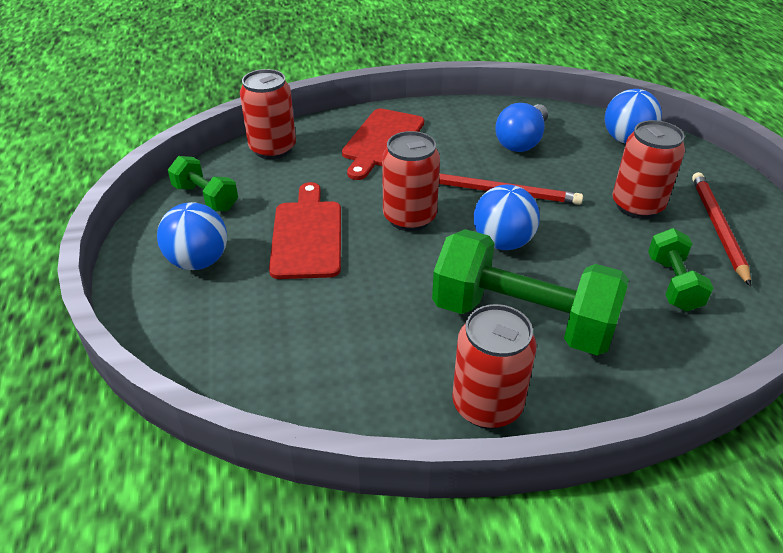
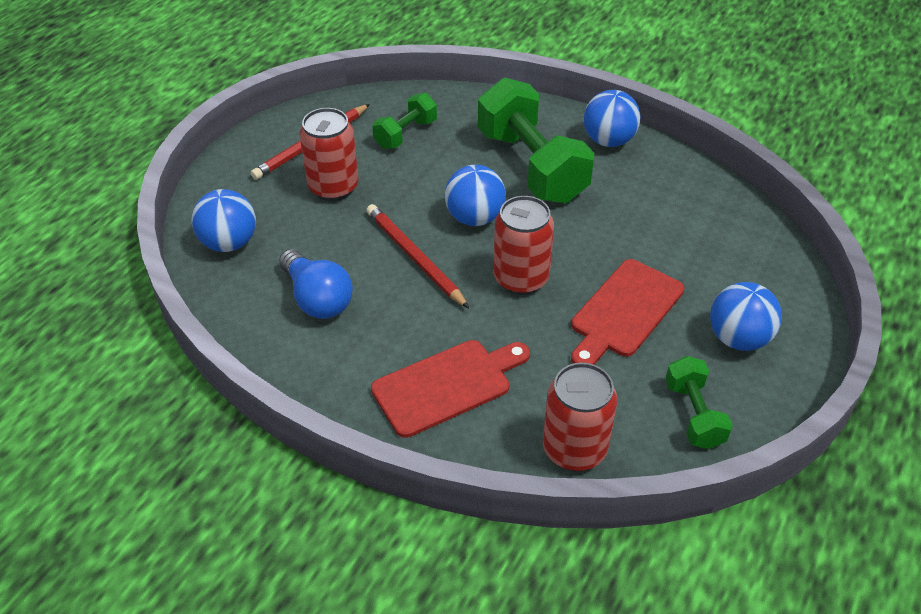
camera: 140 degrees left, 5 degrees up
red can [452,304,536,429] -> blue ball [584,90,641,147]
blue light bulb [495,103,548,152] -> blue light bulb turned 75 degrees clockwise [279,249,353,319]

